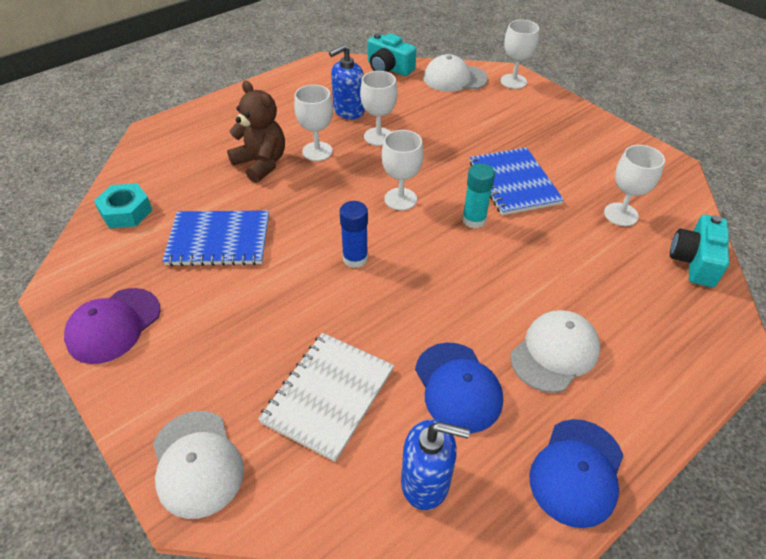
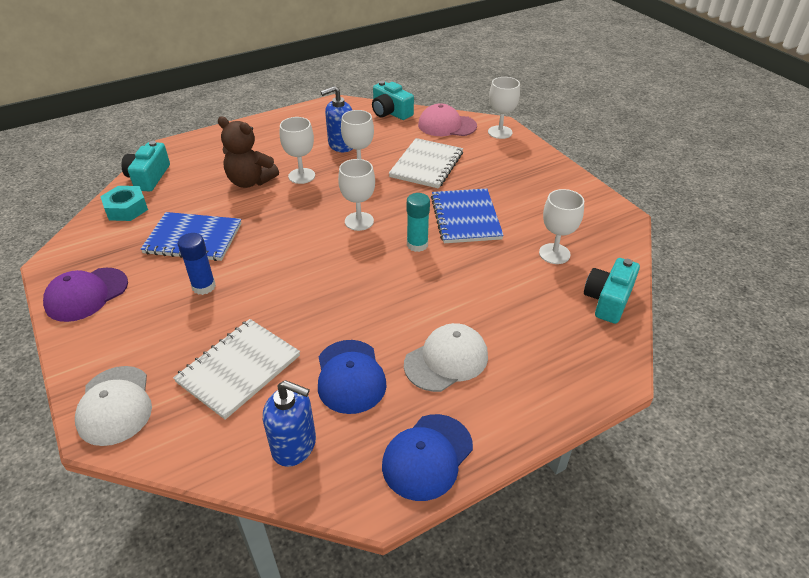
camera: 10 degrees right, 5 degrees down
brown teddy bear [227,81,285,183] -> brown teddy bear turned 150 degrees clockwise [218,117,279,188]
blue glue stick [339,201,368,268] -> blue glue stick moved to [178,233,216,295]
white cap [423,54,488,92] -> pink cap [418,103,477,136]
none -> turquoise camera [121,141,170,192]
none -> white notebook [389,138,463,189]

